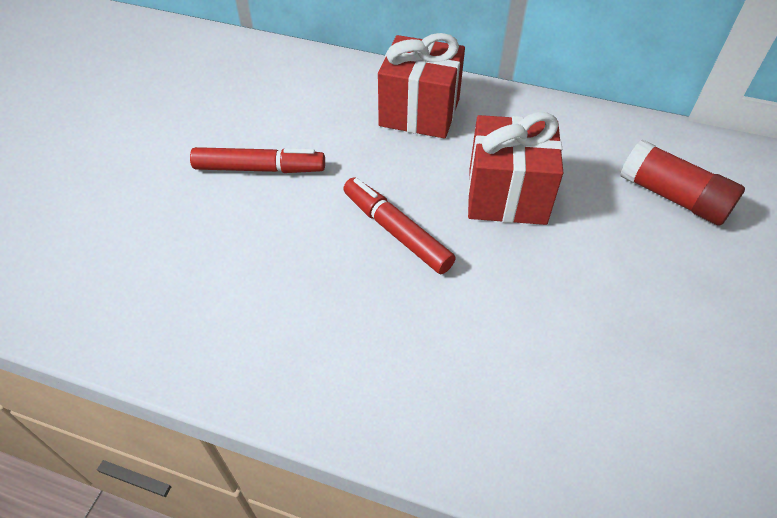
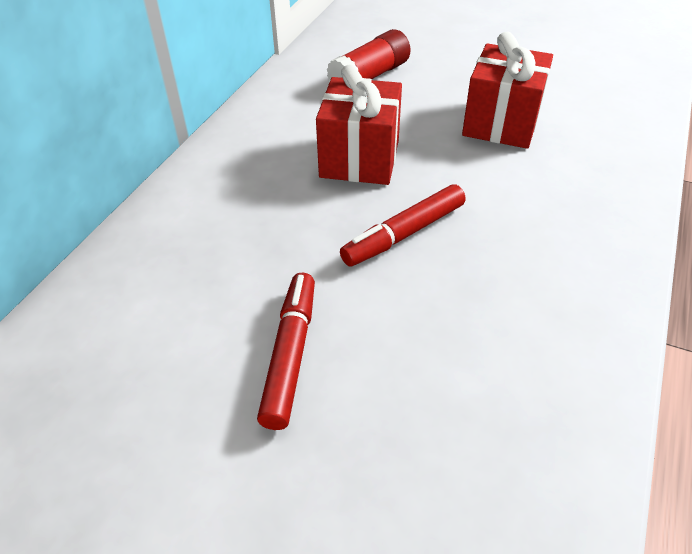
camera: 85 degrees left, 5 degrees down
red gift [378,33,465,139] -> red gift moved to [462,32,553,149]

